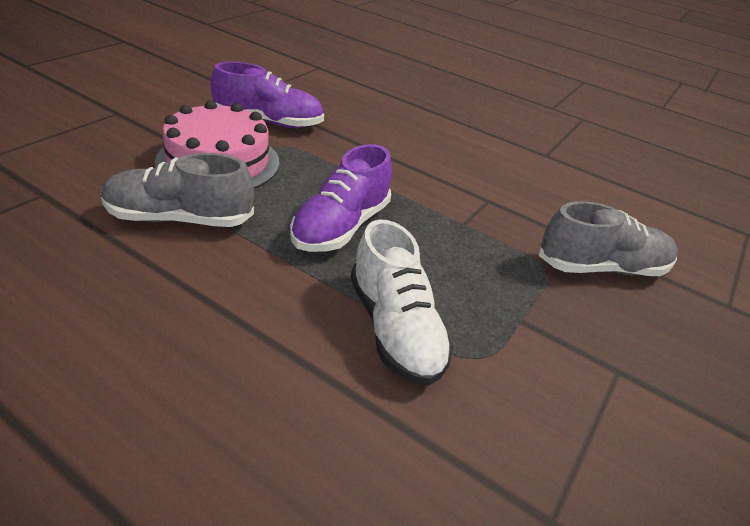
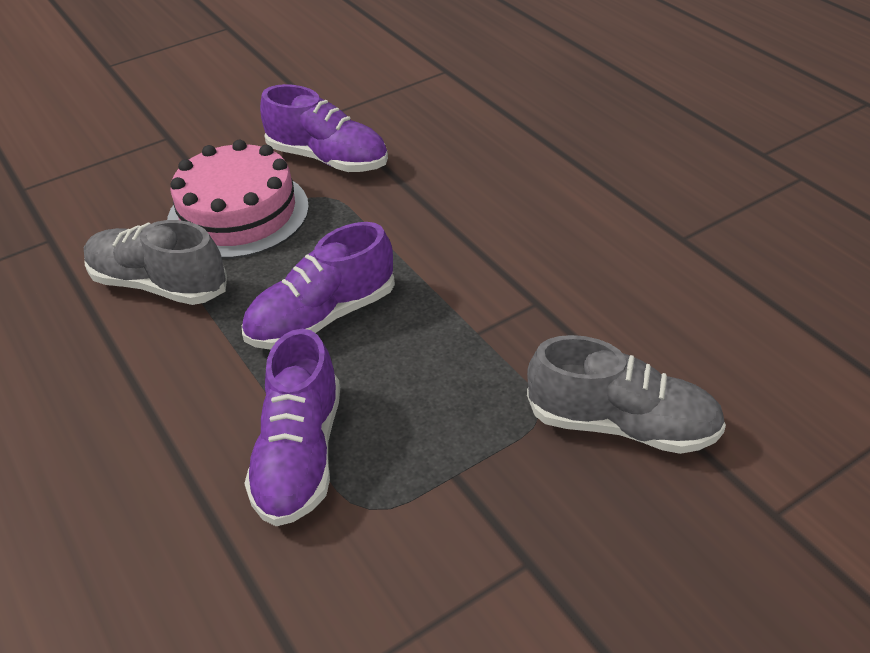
camera: 30 degrees right, 5 degrees up
white shoe [351,220,453,386] -> purple shoe [244,329,340,526]

